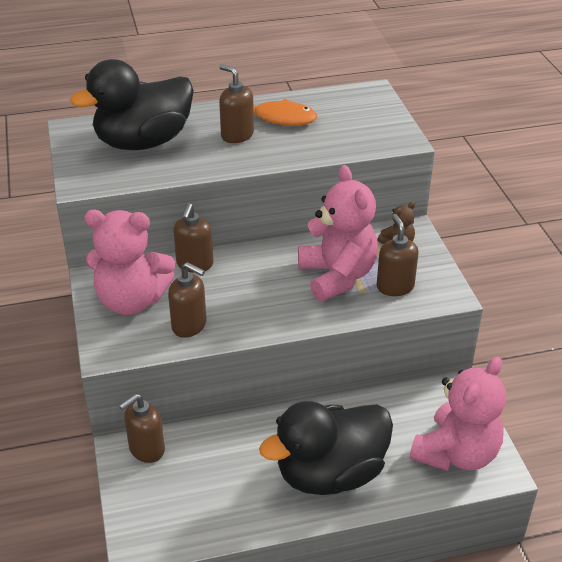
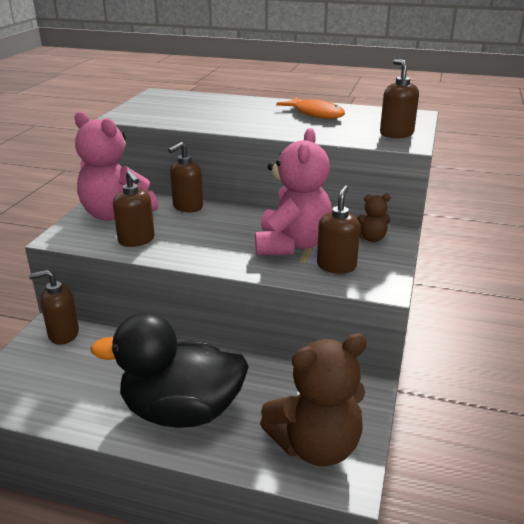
camera: 30 degrees right, 10 degrees down
black duck [70,59,194,150] -> none
brown soap dispenser [219,64,254,143] -> brown soap dispenser moved to [380,59,419,138]
pink teddy bear [410,356,506,471] -> brown teddy bear [260,333,367,466]

